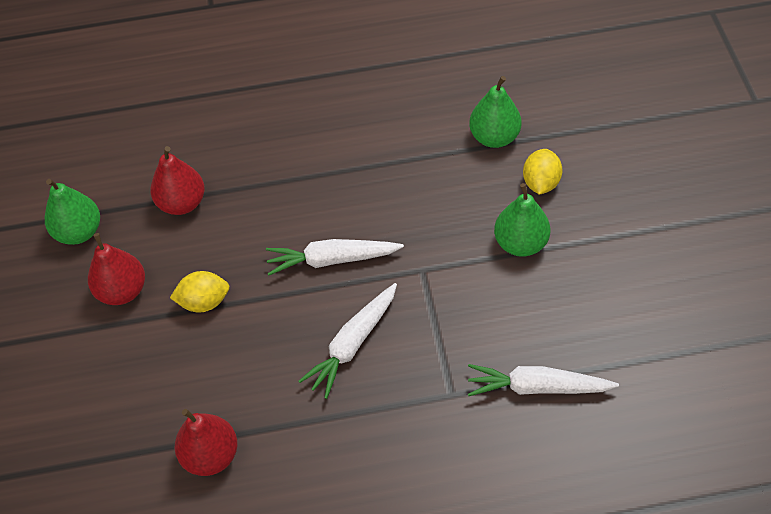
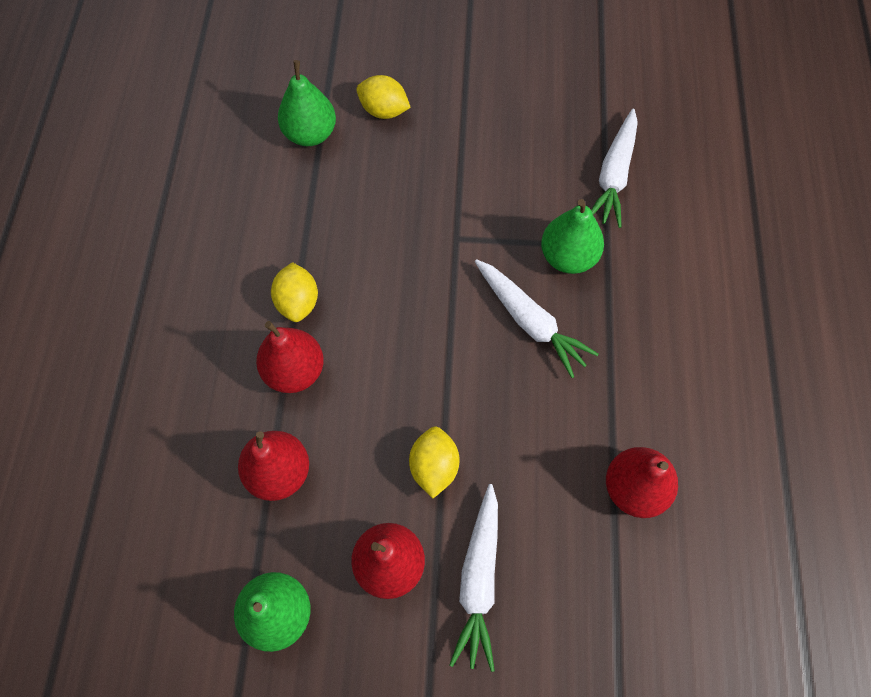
camera: 80 degrees left, 10 degrees up
white carrot [266,239,404,275] -> white carrot moved to [449,484,498,672]
green pear [494,183,550,257] -> green pear moved to [541,199,604,274]
none -> red pear [256,321,324,393]
none -> yellow lemon [271,262,318,322]

